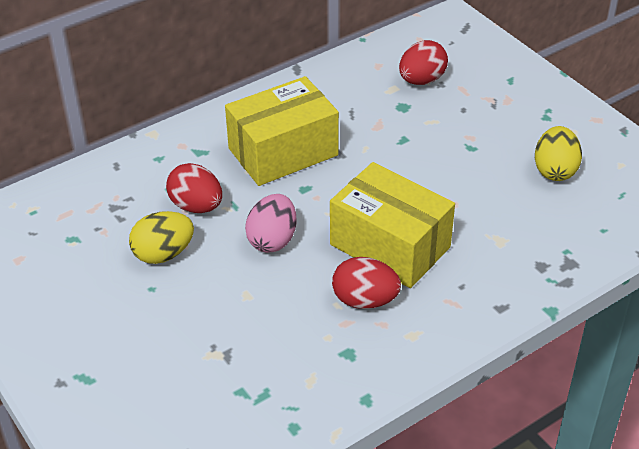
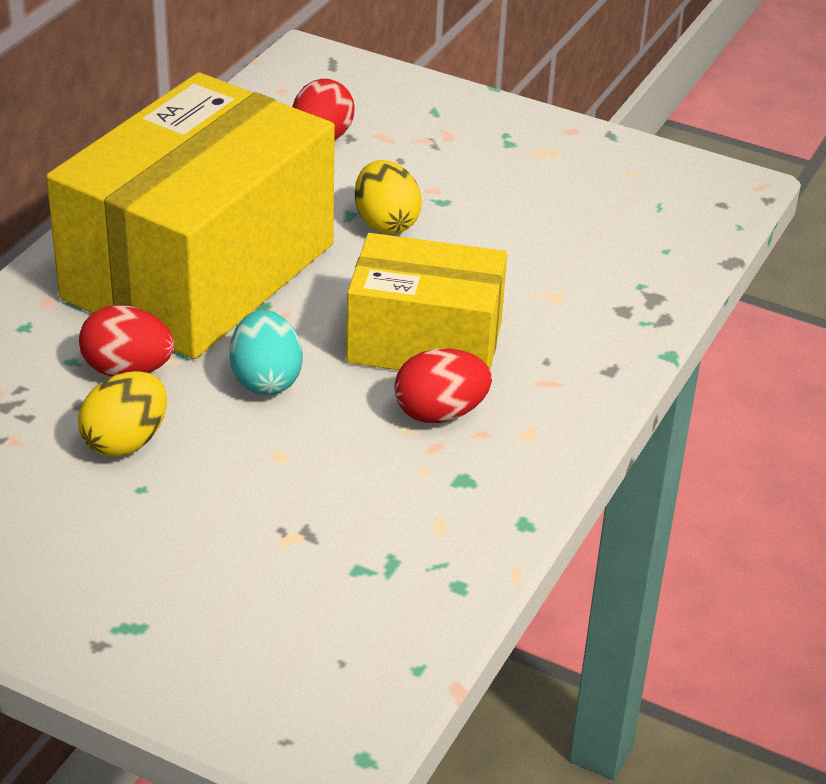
camera: 30 degrees left, 5 degrees down
yellow box [225,76,339,186] -> yellow box [46,72,335,359], size x1.72
pink egg [245,194,297,253] -> turquoise egg [229,310,303,395]
yellow egg [535,126,582,181] -> yellow egg moved to [355,160,422,234]

